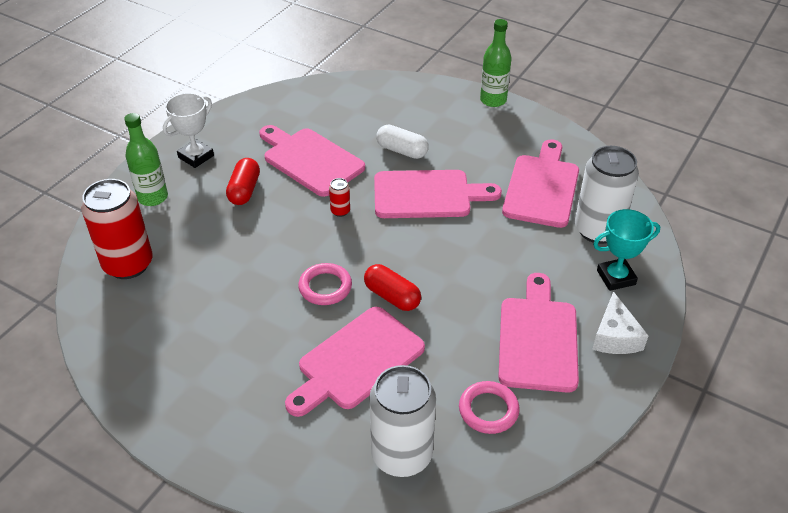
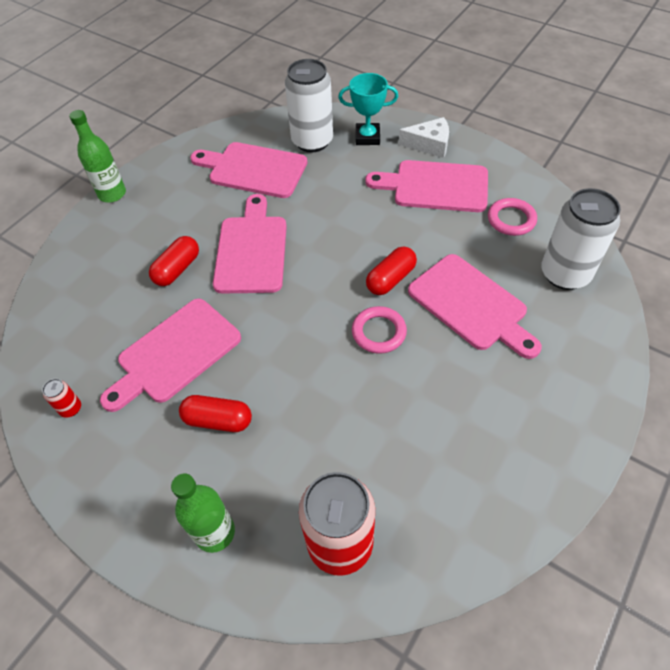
camera: 85 degrees left, 10 degrees up
white trophy [163,93,214,168] -> none
red can [329,178,350,217] -> red can moved to [42,379,81,418]
white capsule [376,125,429,159] -> red capsule [149,236,199,286]
turquoise trophy [593,209,660,291] -> turquoise trophy turned 75 degrees counterclockwise [338,73,398,145]

